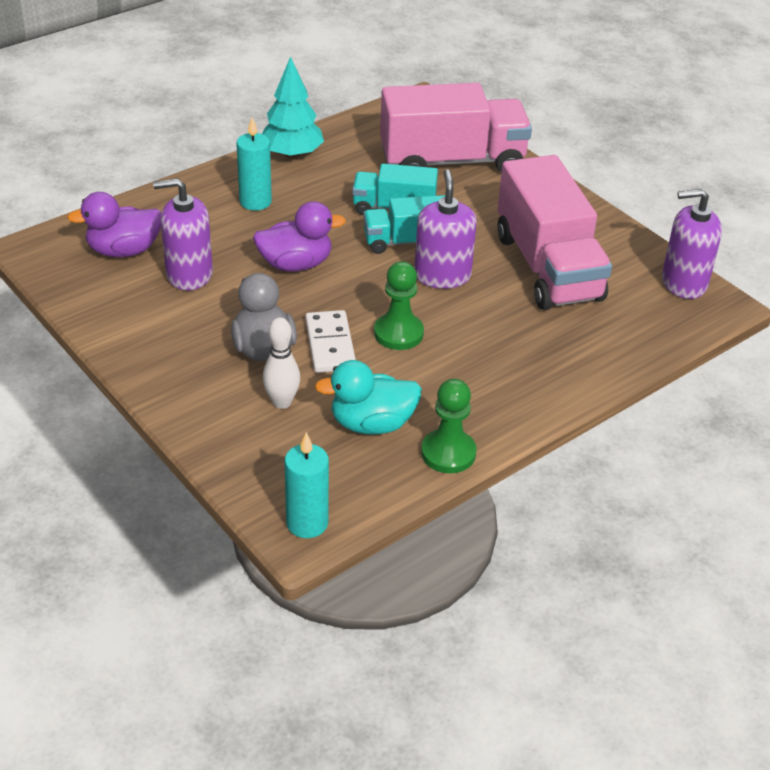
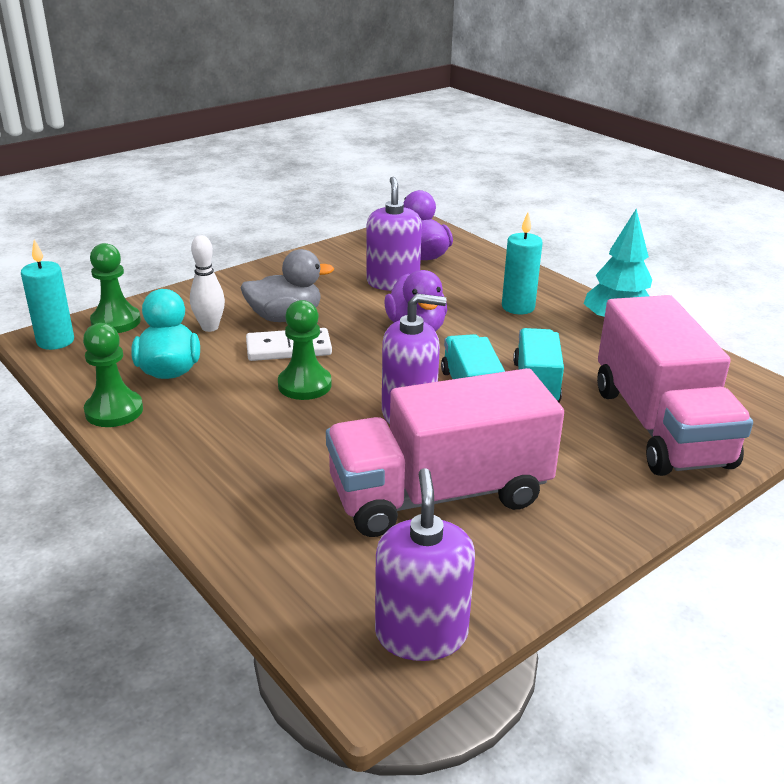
camera: 90 degrees right, 10 degrees down
none -> green pawn [90,243,141,333]

